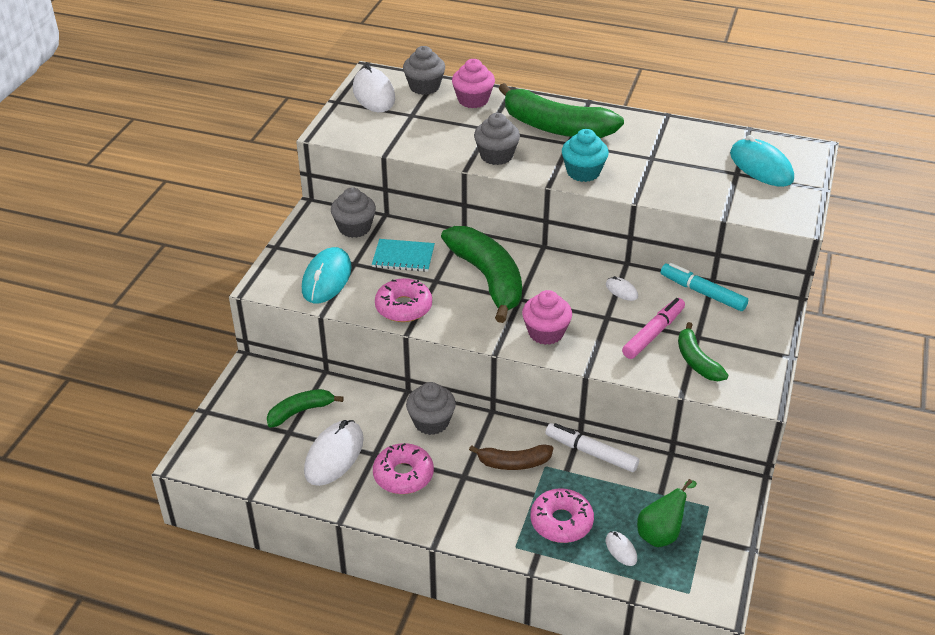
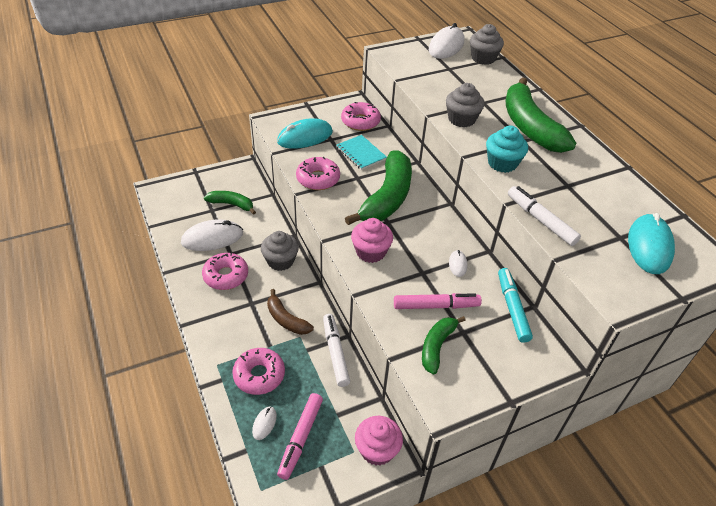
camera: 45 degrees right, 5 degrees up
grey cupcake [331,187,376,238] -> pink donut [341,102,381,131]
pink cupcake [452,59,495,108] -> pink cupcake moved to [355,416,403,466]
green pear [637,479,697,547] -> pink marker [277,393,323,480]
none -> white marker [508,186,581,246]

